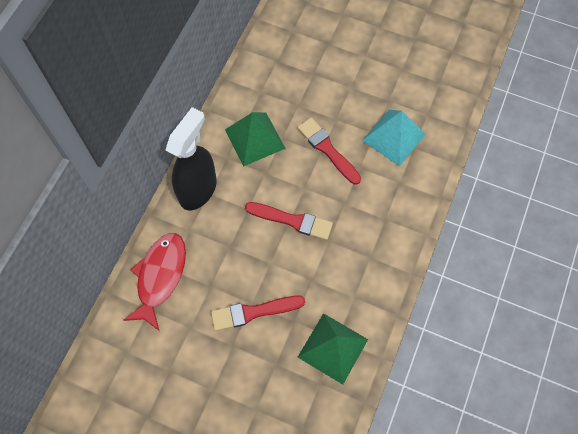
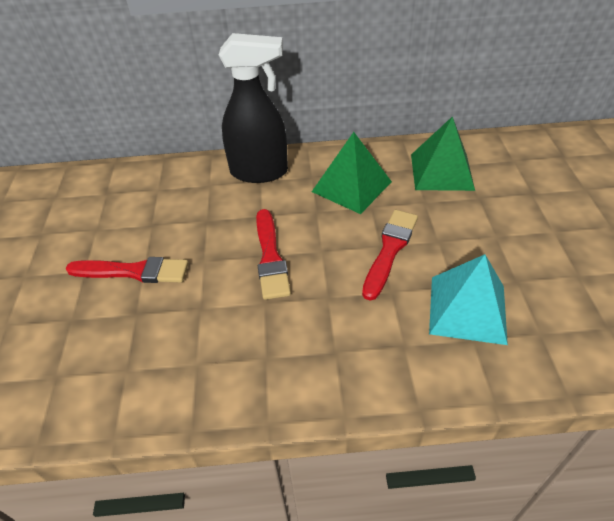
camera: 65 degrees right, 20 degrees down
red fish [123,233,186,331] -> none
red brush [211,296,305,331] -> red brush turned 135 degrees clockwise [66,257,188,283]
green pyramid [298,313,368,384] -> green pyramid moved to [411,116,475,191]

